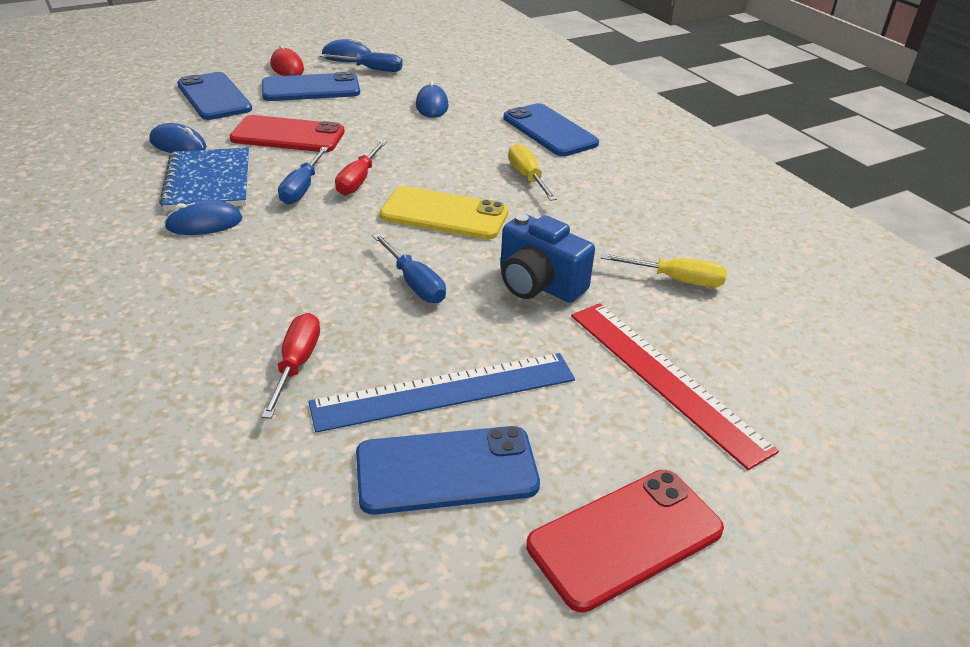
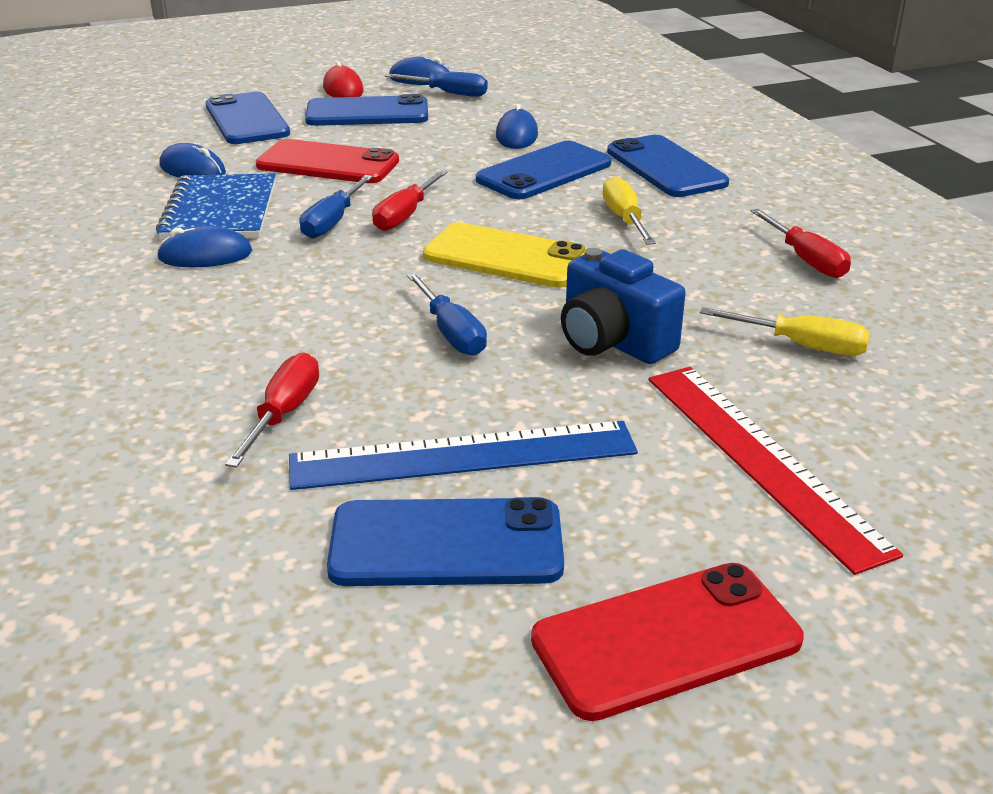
camera: 10 degrees right, 5 degrees down
none -> blue phone [476,141,611,199]
none -> red screwdriver [751,209,851,278]

